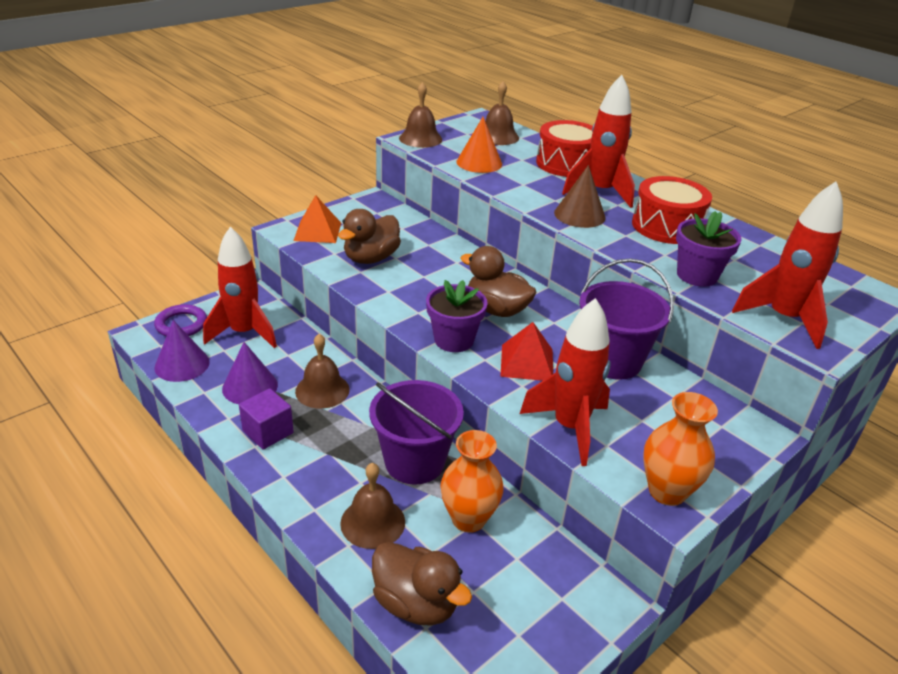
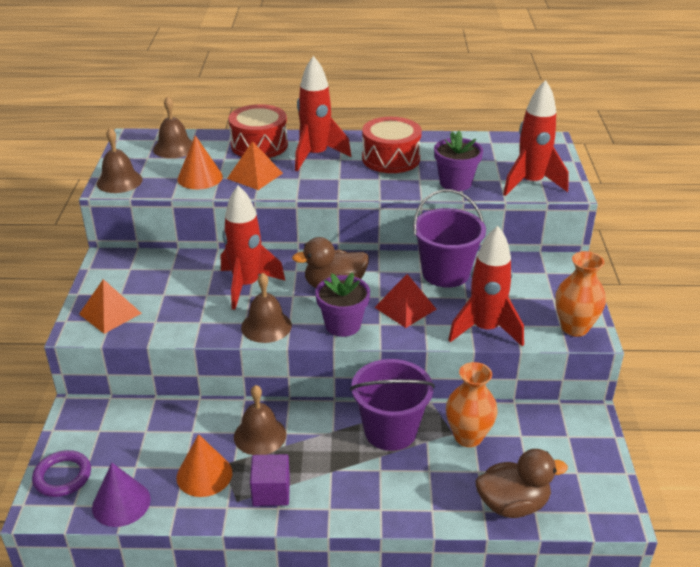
camera: 45 degrees left, 0 degrees up
red rocket [203,227,277,348] -> red rocket moved to [221,185,285,310]
purple cone [222,342,278,404] -> orange cone [177,434,232,497]
brown duck [338,209,401,264] -> none
brown bell [340,463,405,549] -> brown bell moved to [241,273,292,343]
brown cone [554,165,606,228] -> none
none -> orange pyramid [227,141,283,190]

